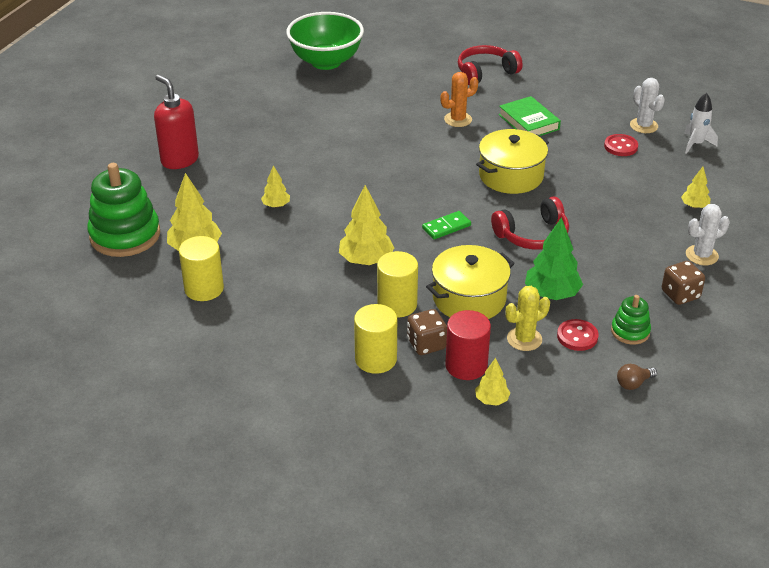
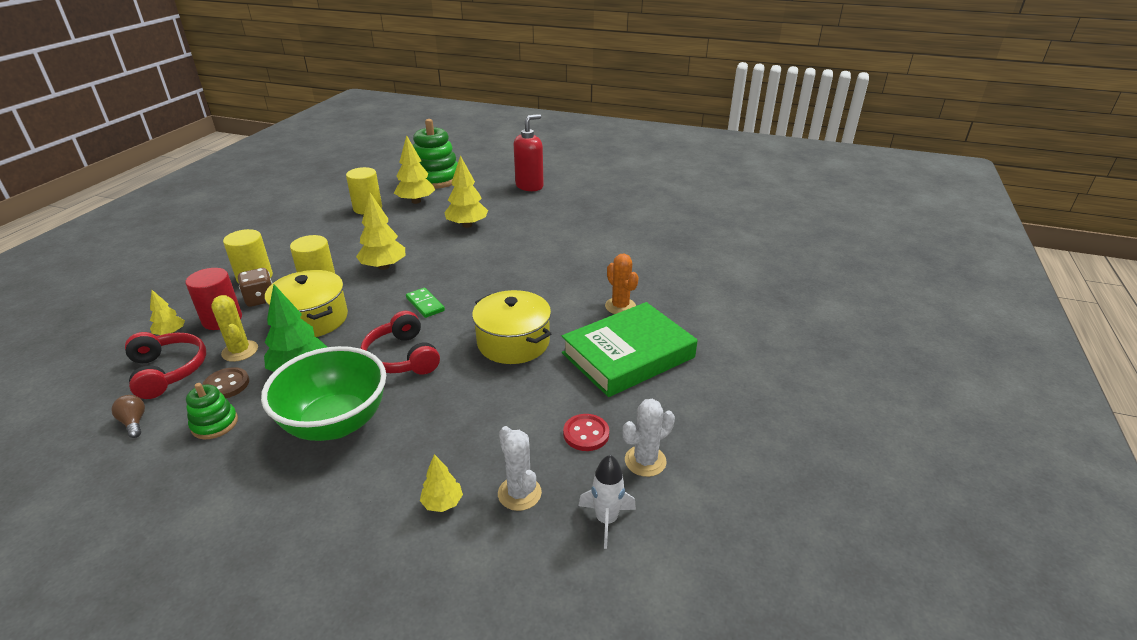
camera: 85 degrees right, 5 degrees down
yellow tree [261,165,290,208] -> yellow tree [444,155,488,228], size x1.80
green bowl [286,12,364,70] -> green bowl moved to [261,346,386,441]
red headphones [458,45,523,85] -> red headphones moved to [125,332,206,399]
green book [499,96,561,136] -> green book [562,302,697,397], size x1.68
red button [557,319,598,351] -> brown button [202,367,249,398]
brown dice [662,261,705,305] -> none
white cactus [686,204,730,265] -> white cactus moved to [498,426,542,511]

